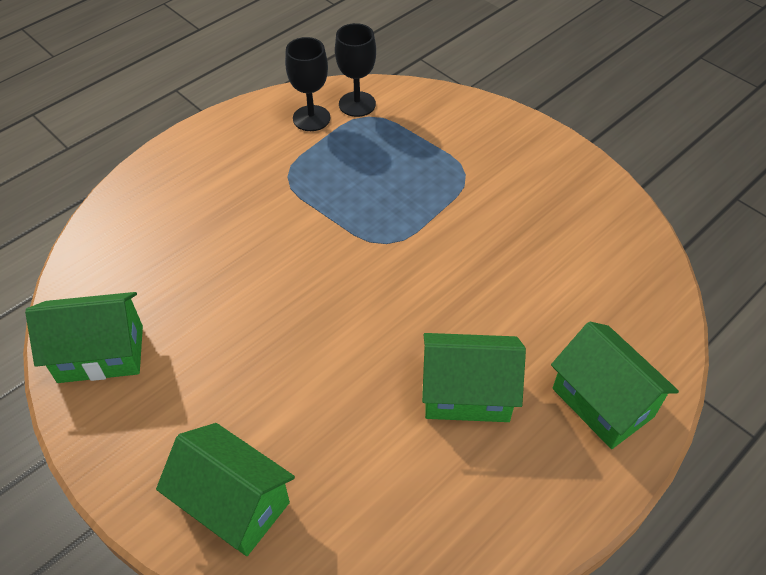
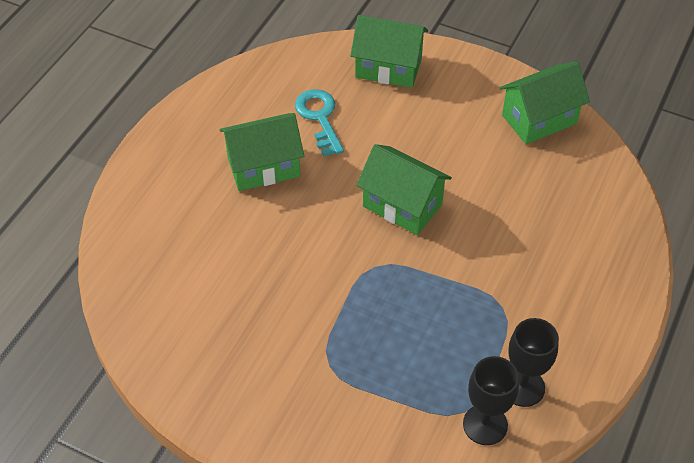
camera: 160 degrees right, 0 degrees up
green house [551,322,679,449] -> green house moved to [356,144,452,235]
none -> turquoise key [295,89,344,156]

